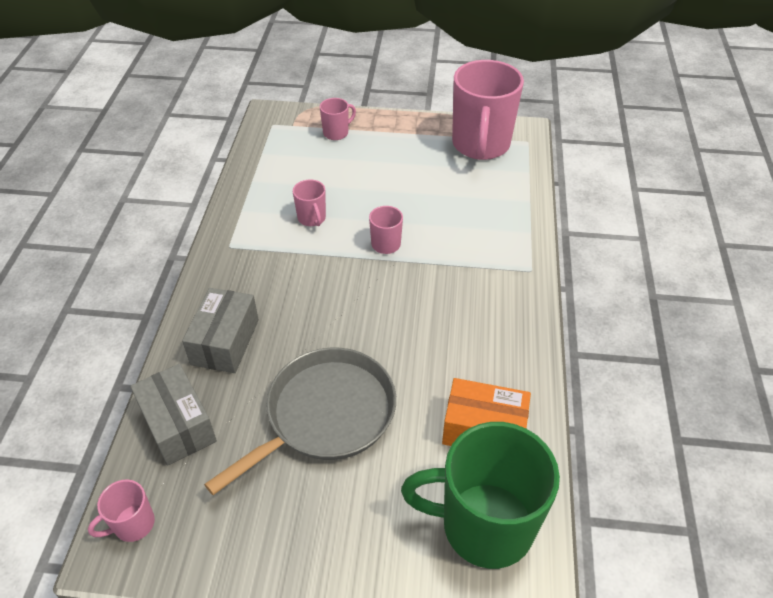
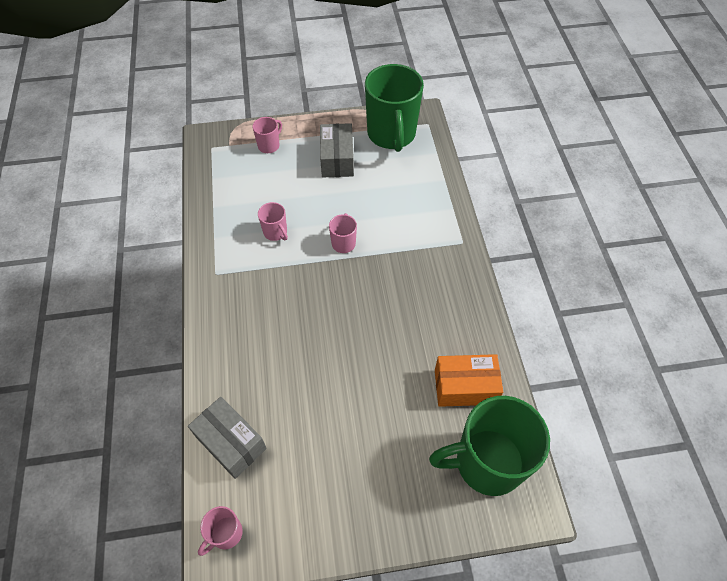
camera: 15 degrees left, 10 degrees up
grey box [182,288,259,373] -> grey box moved to [320,123,354,177]
grey pan [204,348,396,495] -> none
pink mug [452,60,524,160] -> green mug [365,64,424,152]

